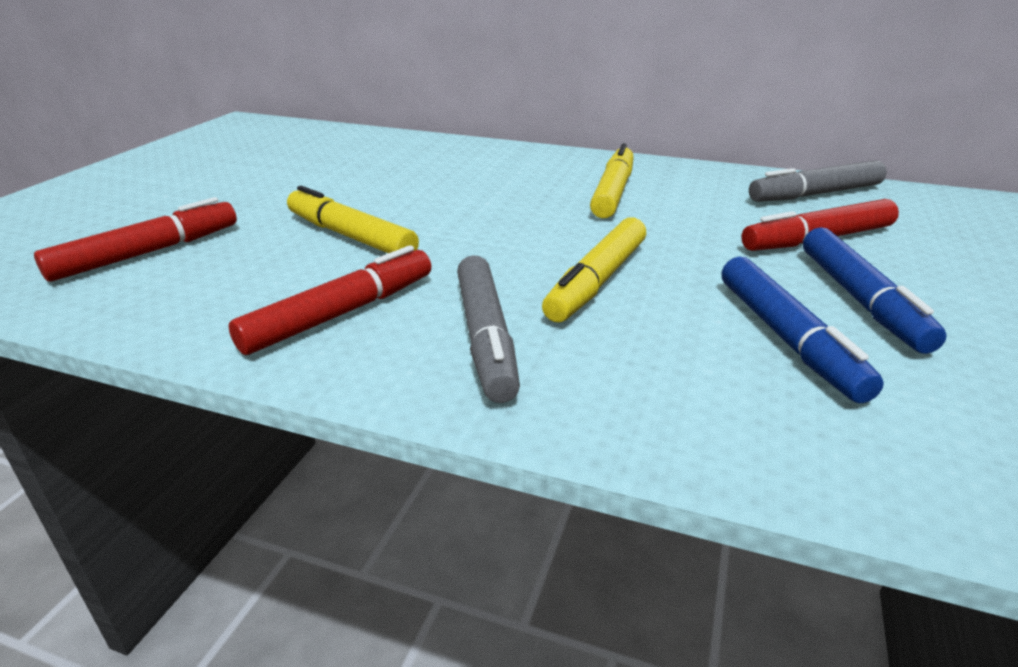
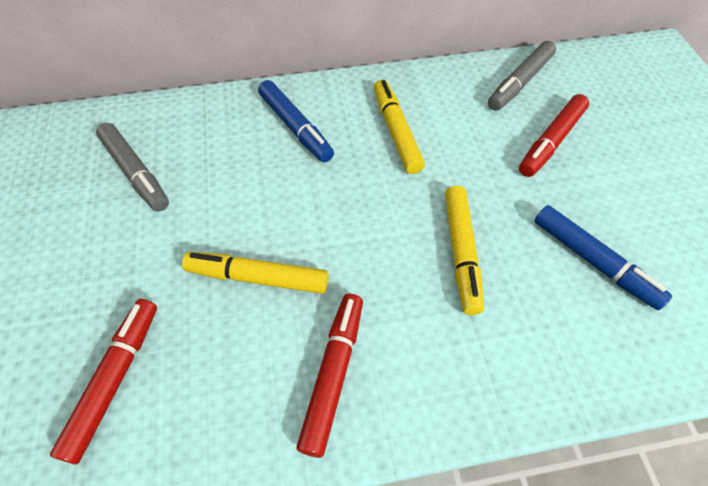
camera: 30 degrees left, 25 degrees up
grey marker [457,255,520,403] -> grey marker moved to [96,123,169,212]
blue marker [803,227,947,354] -> blue marker moved to [258,80,334,162]

